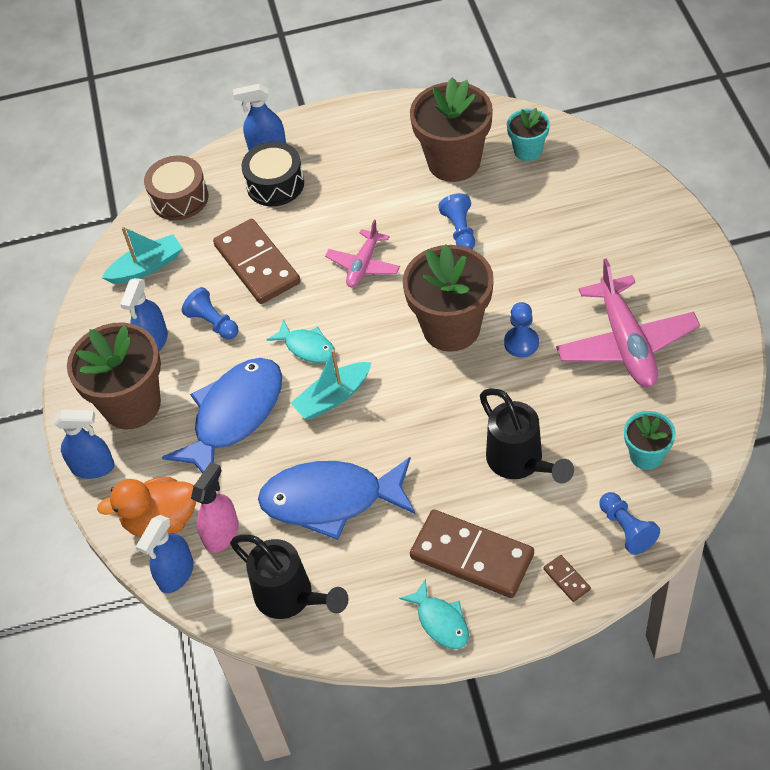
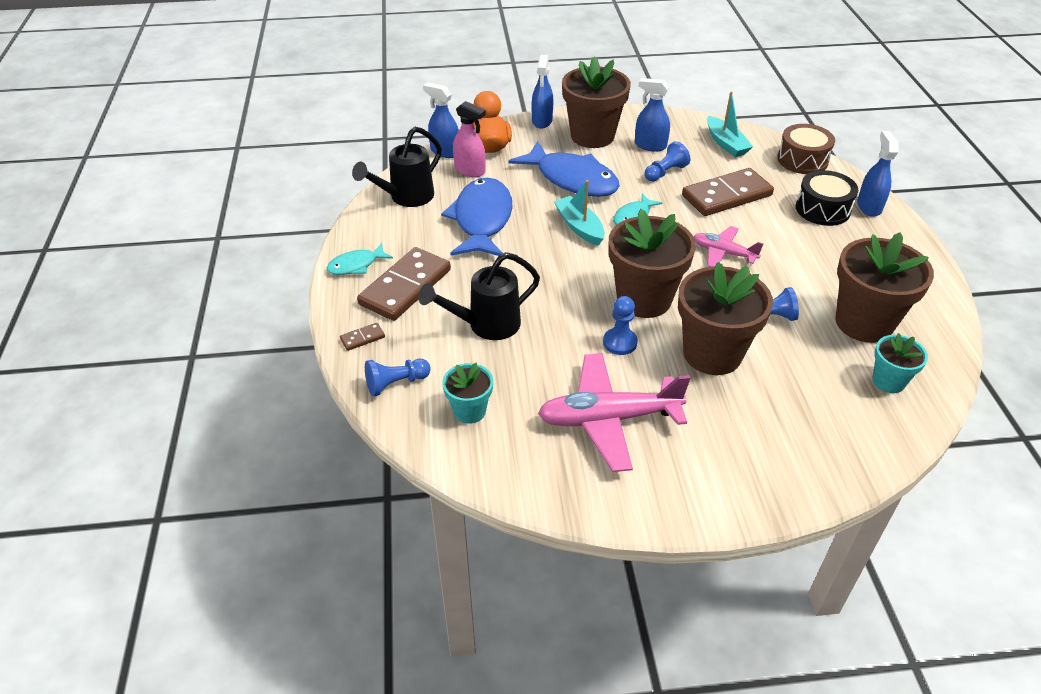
camera: 90 degrees right, 10 degrees down
none -> brown flower pot [678,262,773,375]

